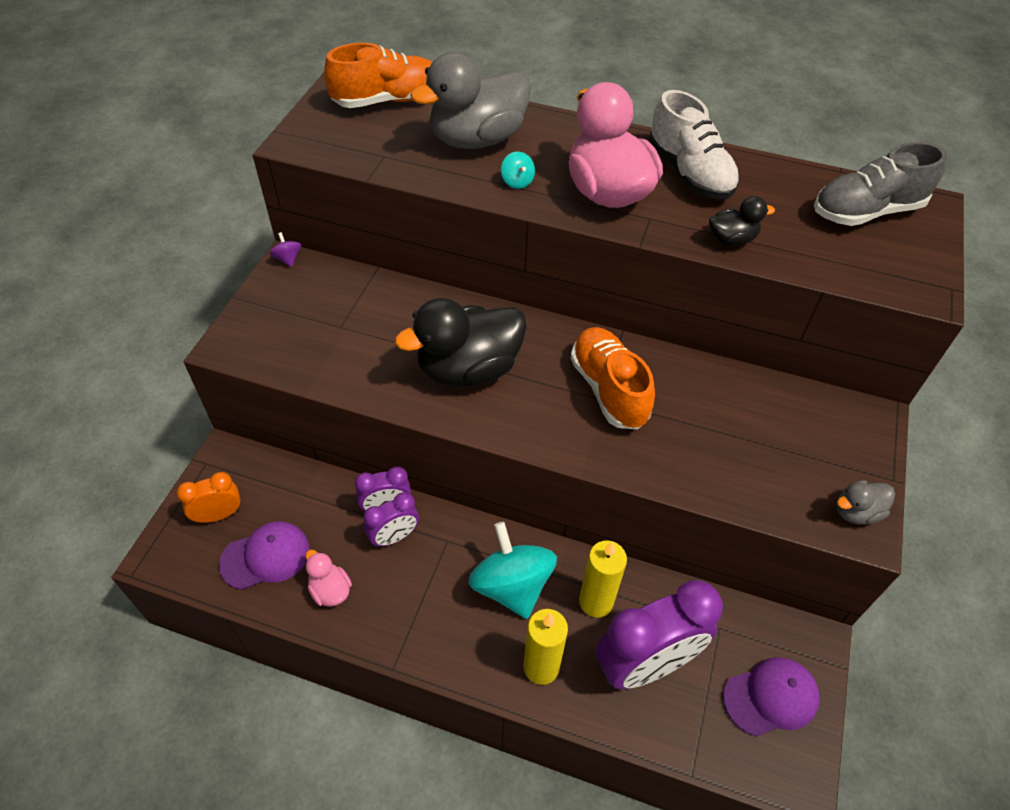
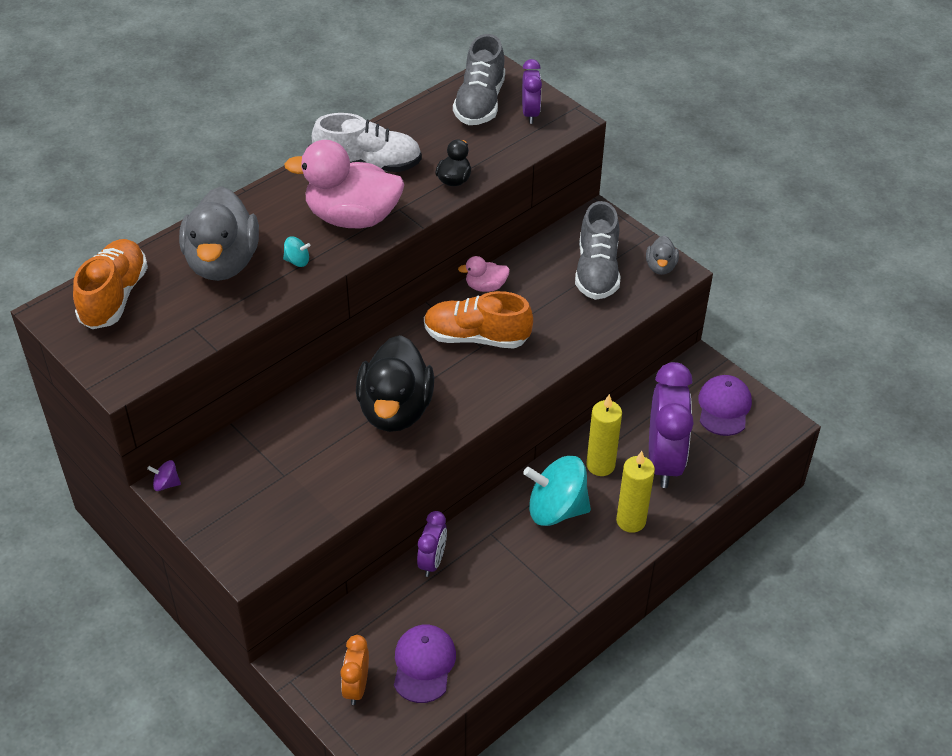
camera: 60 degrees left, 5 degrees down
pink duck [305,549,352,607] -> pink duck moved to [458,256,510,292]
purple clock [364,492,419,547] -> purple clock moved to [522,59,542,124]
none -> grey shoe [575,201,621,300]

